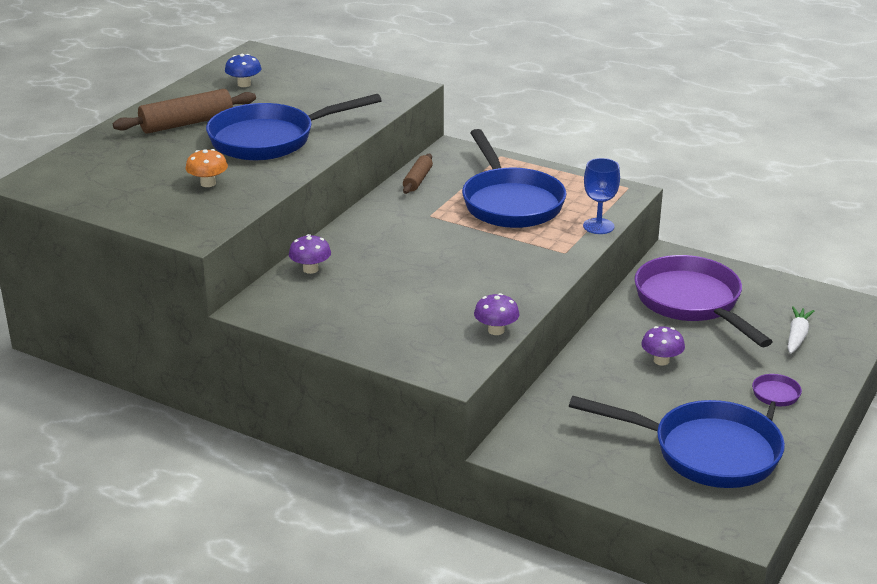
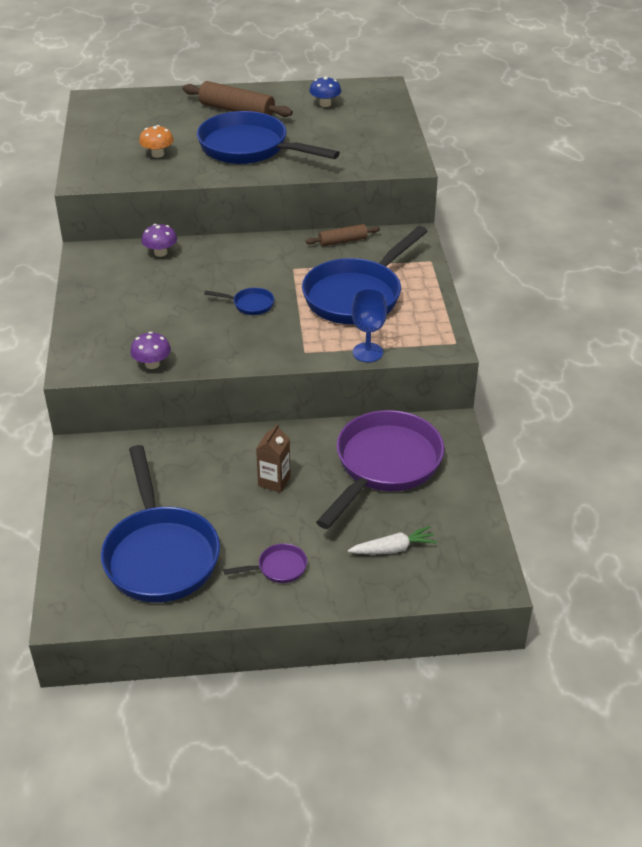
camera: 55 degrees right, 10 degrees up
purple mushroom [641,326,685,366] -> brown carton [256,424,291,493]
none -> blue pan [204,288,274,315]

